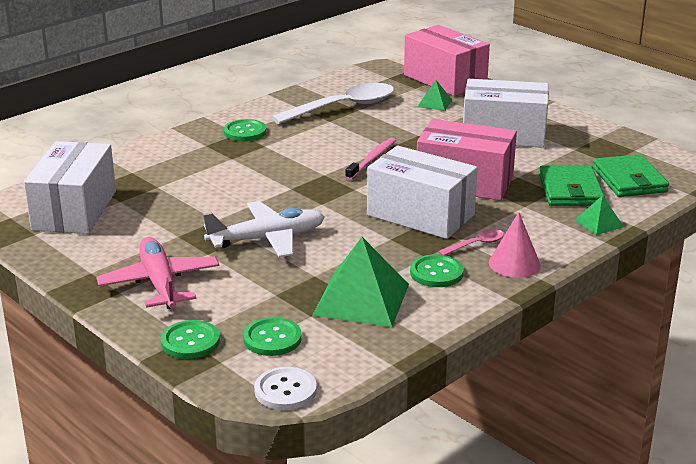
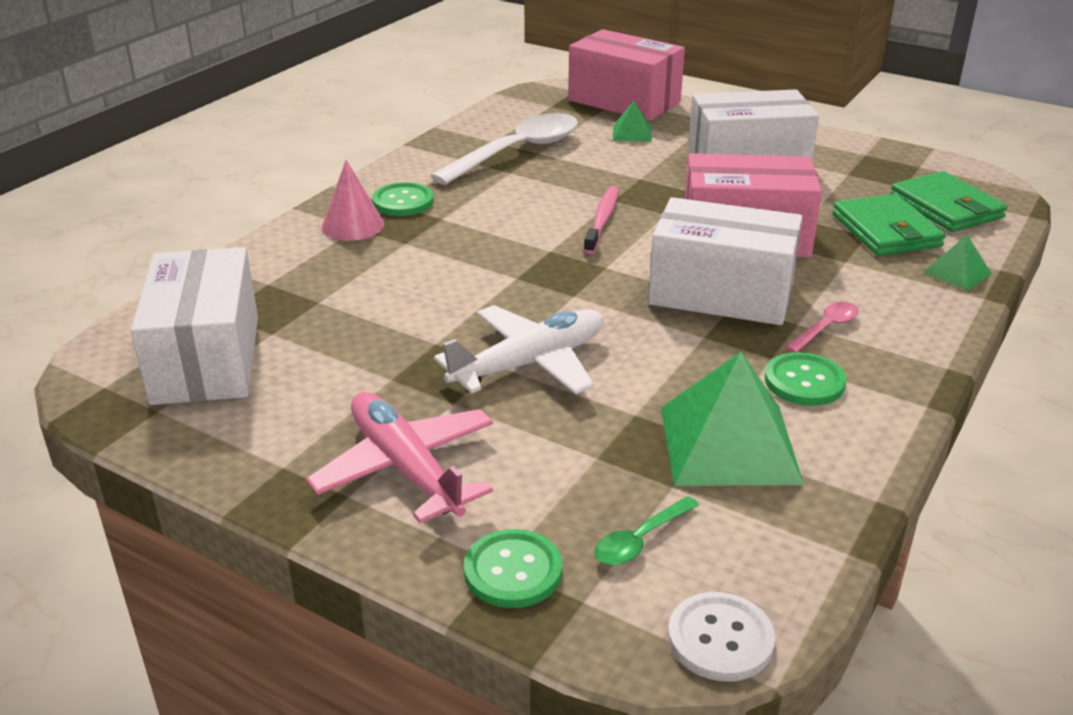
camera: 15 degrees left, 5 degrees up
green button [243,317,302,356] -> green spoon [594,496,699,565]
pink cone [489,212,541,278] -> pink cone moved to [321,160,384,241]

